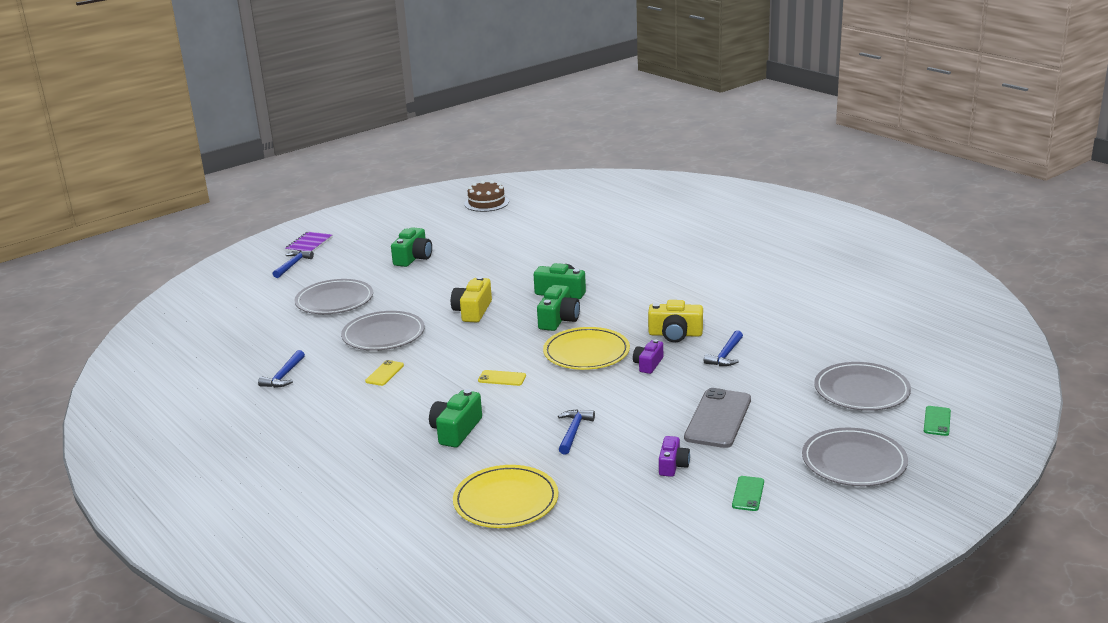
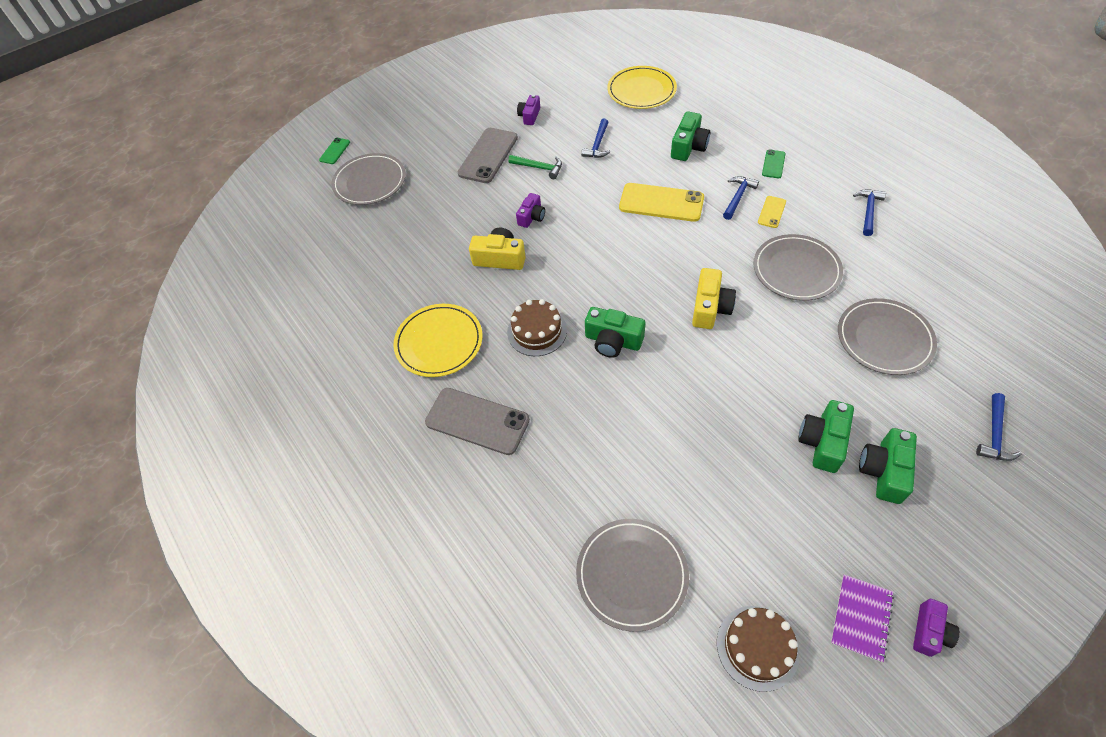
camera: 175 degrees left, 30 degrees up
purple notebook [285,232,332,252] -> purple notebook moved to [831,574,894,662]
yellow phone [478,370,526,386] -> yellow phone [619,183,704,222], size x2.02
green camera [537,285,580,331] -> green camera moved to [859,428,917,504]
yellow plate [543,327,630,370] -> yellow plate moved to [393,304,482,377]
blue hammer [704,330,743,366] -> blue hammer moved to [723,176,759,220]
green phone [732,476,764,511] -> green phone moved to [762,149,785,178]
grey plate [802,428,908,486] -> grey plate moved to [576,519,689,632]
none -> grey phone [425,388,530,455]
none -> brown cake [507,299,567,356]
none -> green hammer [508,155,562,179]
none -> purple camera [913,599,960,657]

